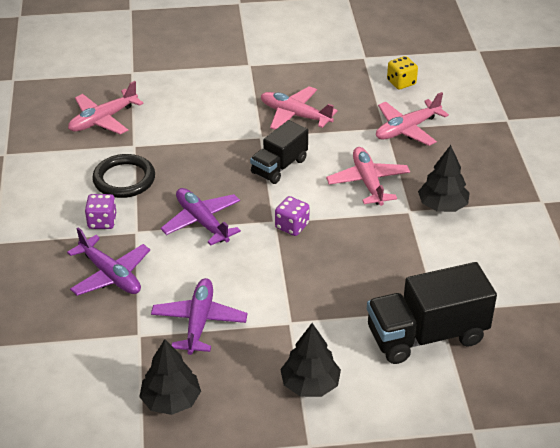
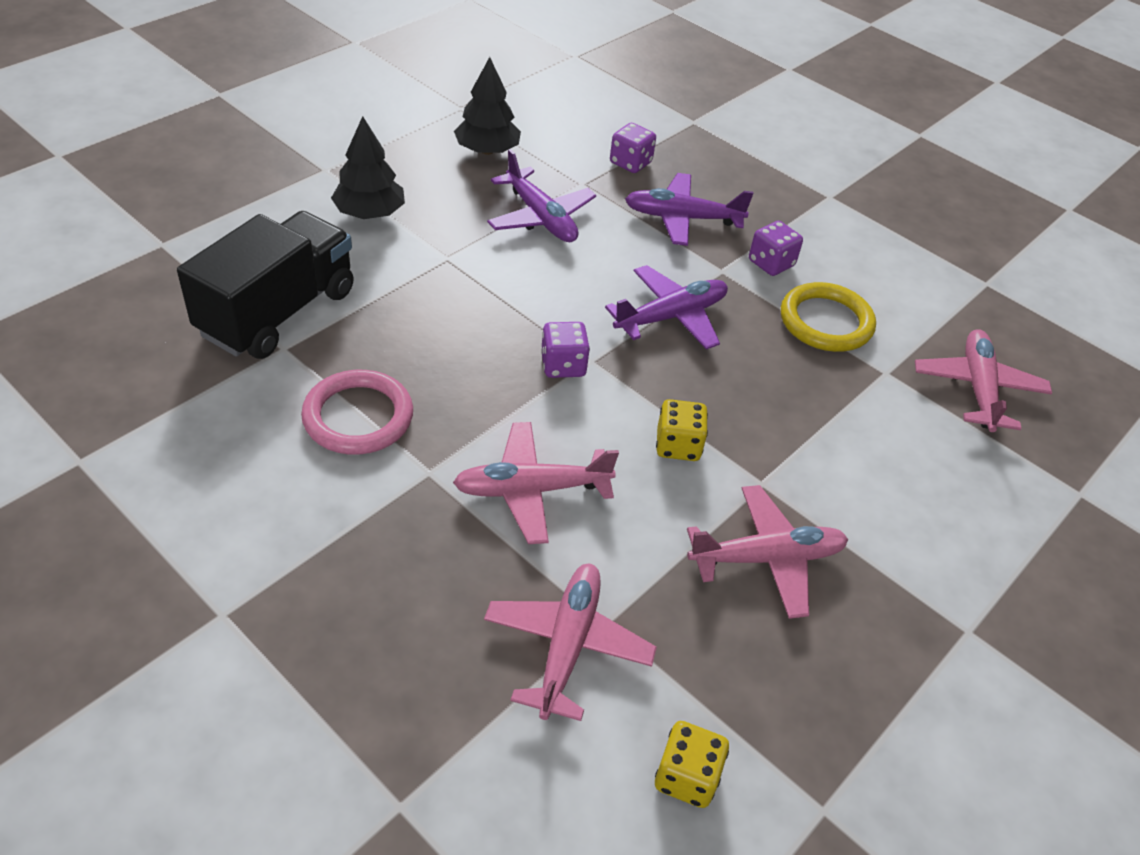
camera: 135 degrees right, 5 degrees up
black ring [92,154,155,198] -> yellow ring [781,282,876,352]
purple plane [161,188,241,245] -> purple plane turned 45 degrees counterclockwise [605,265,728,350]
black truck [250,120,308,184] -> yellow dice [656,399,708,461]
pink plane [326,147,410,206] -> pink plane turned 135 degrees clockwise [453,422,619,544]
black tree [418,145,470,212] -> none
none -> pink ring [301,370,413,455]
none -> purple dice [610,123,656,173]

